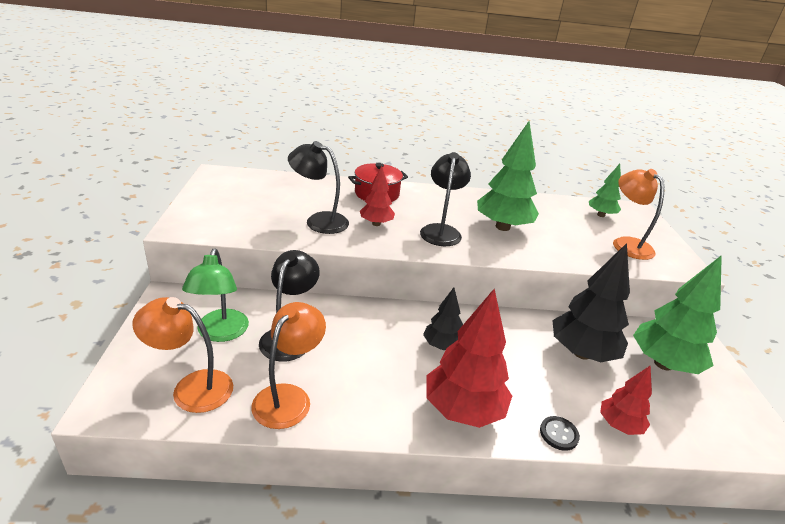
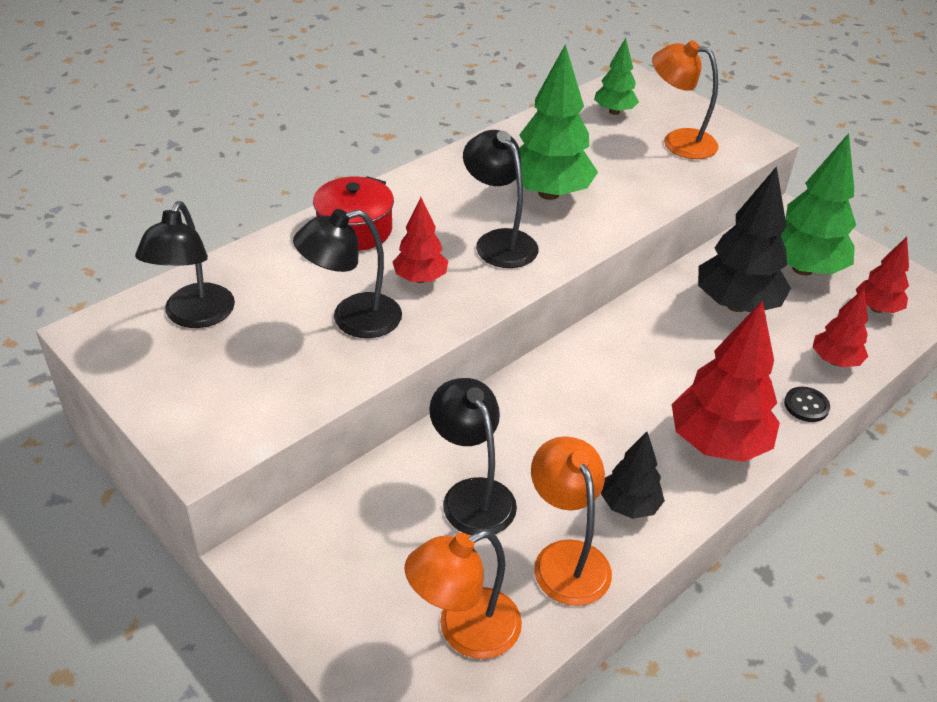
camera: 40 degrees left, 10 degrees up
green lamp [182,248,249,342] -> none
black tree [423,288,463,350] -> black tree moved to [601,432,665,519]
none -> black lamp [135,201,235,328]
none -> red tree [856,237,909,313]

